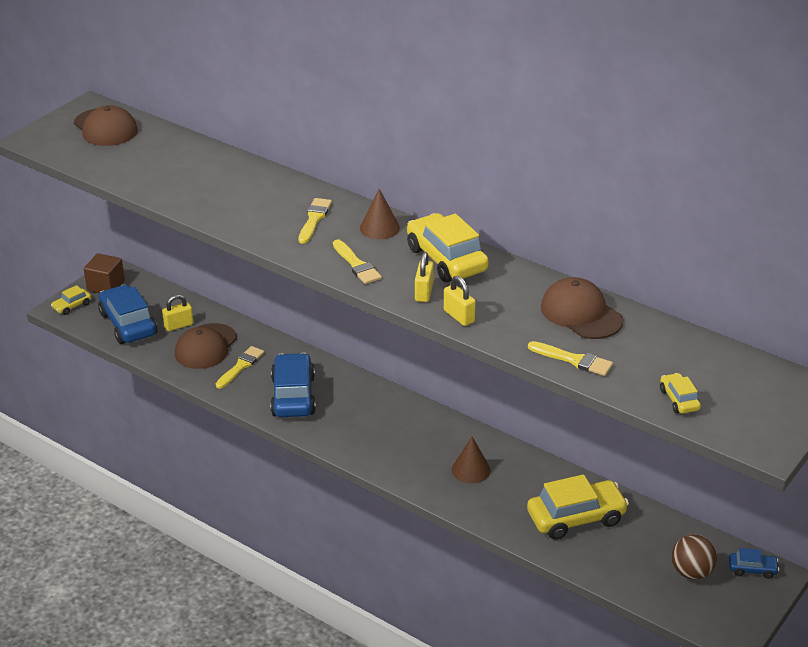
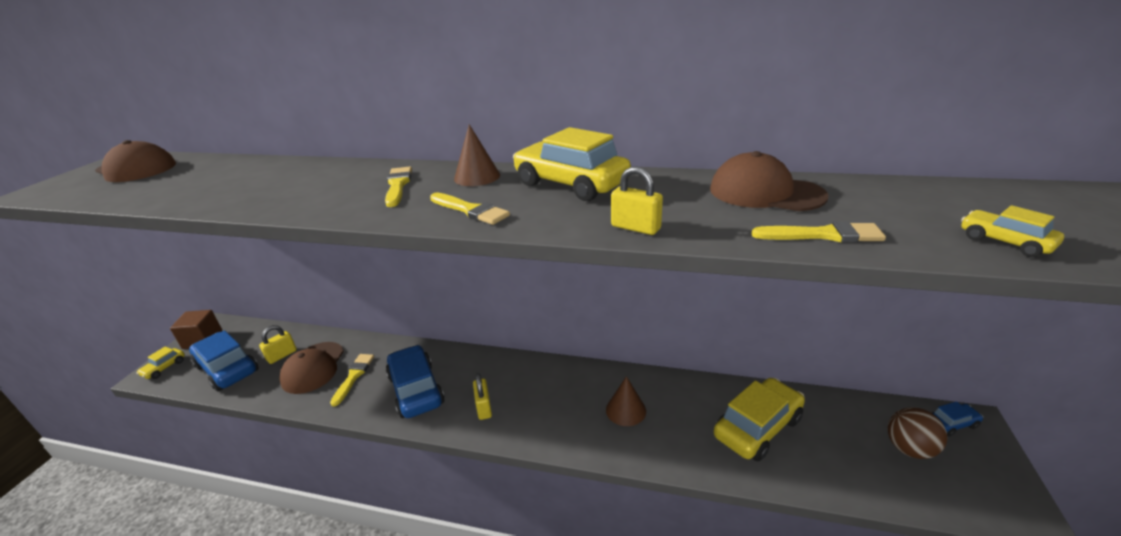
camera: 20 degrees left, 5 degrees down
yellow padlock [415,252,434,302] -> yellow padlock moved to [473,373,492,420]

